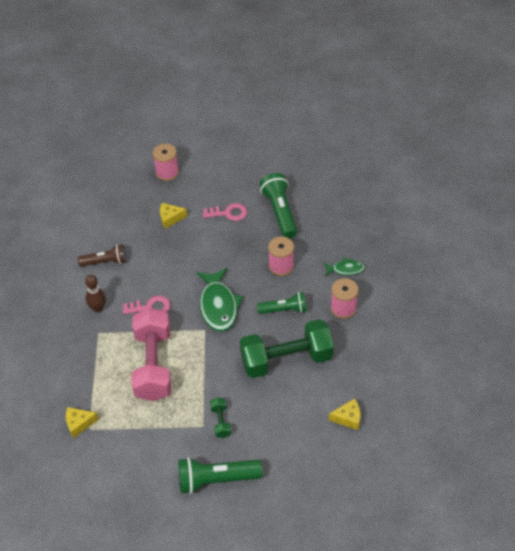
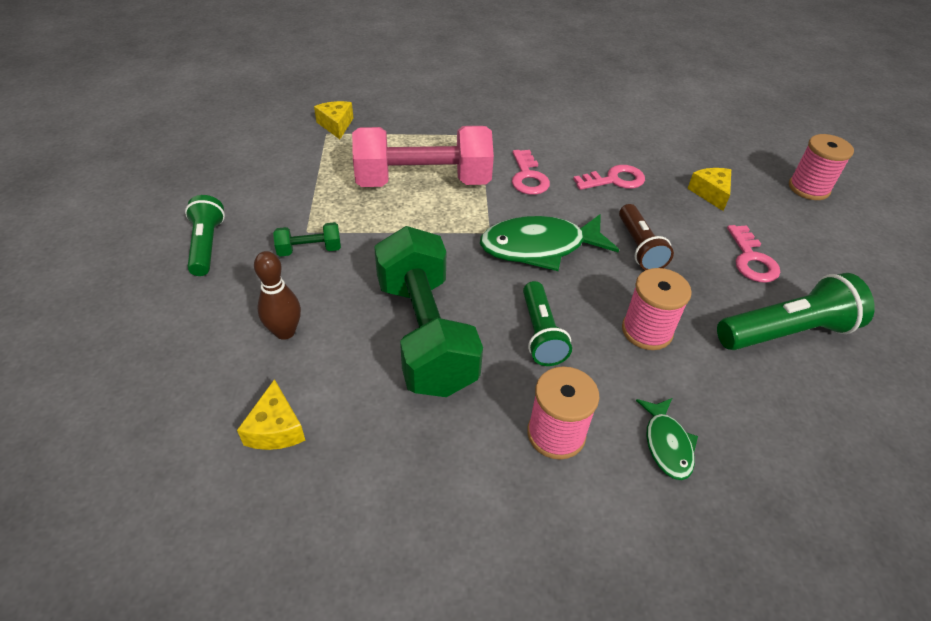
camera: 85 degrees right, 5 degrees down
brown flashlight [78,244,126,266] -> brown flashlight moved to [619,204,674,270]
brown bowling pin [85,275,106,313] -> brown bowling pin moved to [254,251,301,340]
green flashlight [179,457,263,494] -> green flashlight [185,195,225,276], size x0.67
none -> pink key [573,165,645,190]

